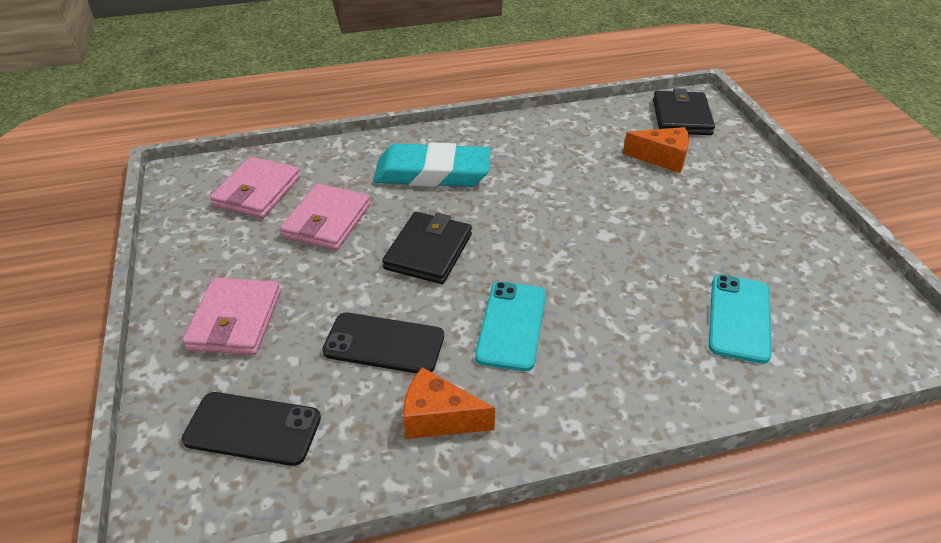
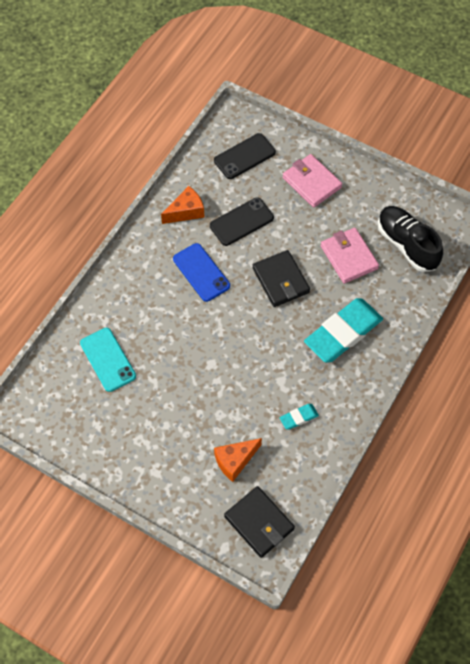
camera: 135 degrees right, 20 degrees up
pink wallet [210,157,300,218] -> black shoe [378,206,443,272]
turquoise phone [475,282,546,371] -> blue phone [173,243,230,302]
none -> turquoise eraser [279,404,319,430]

